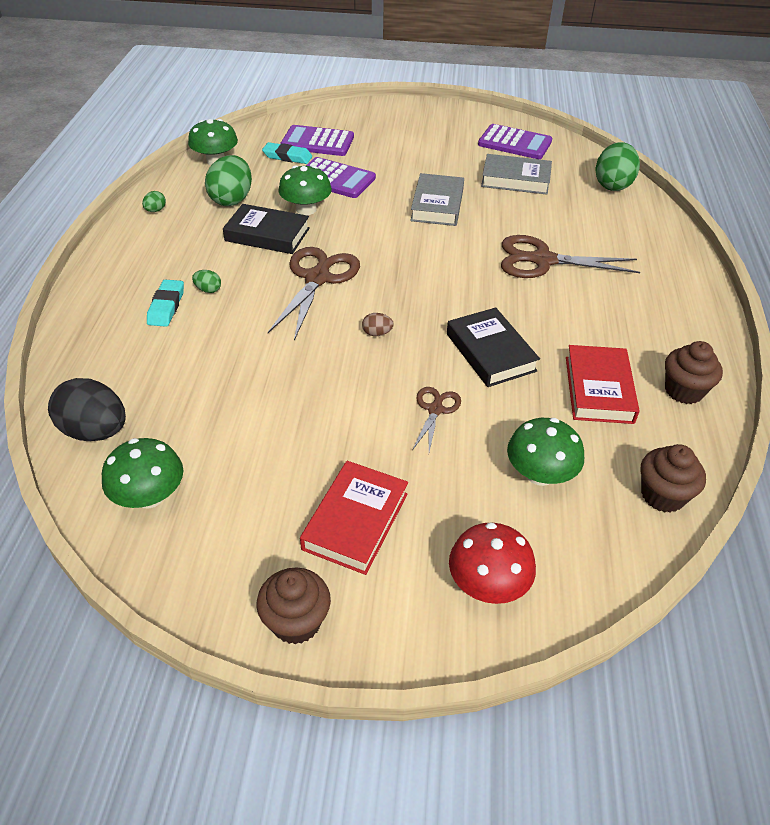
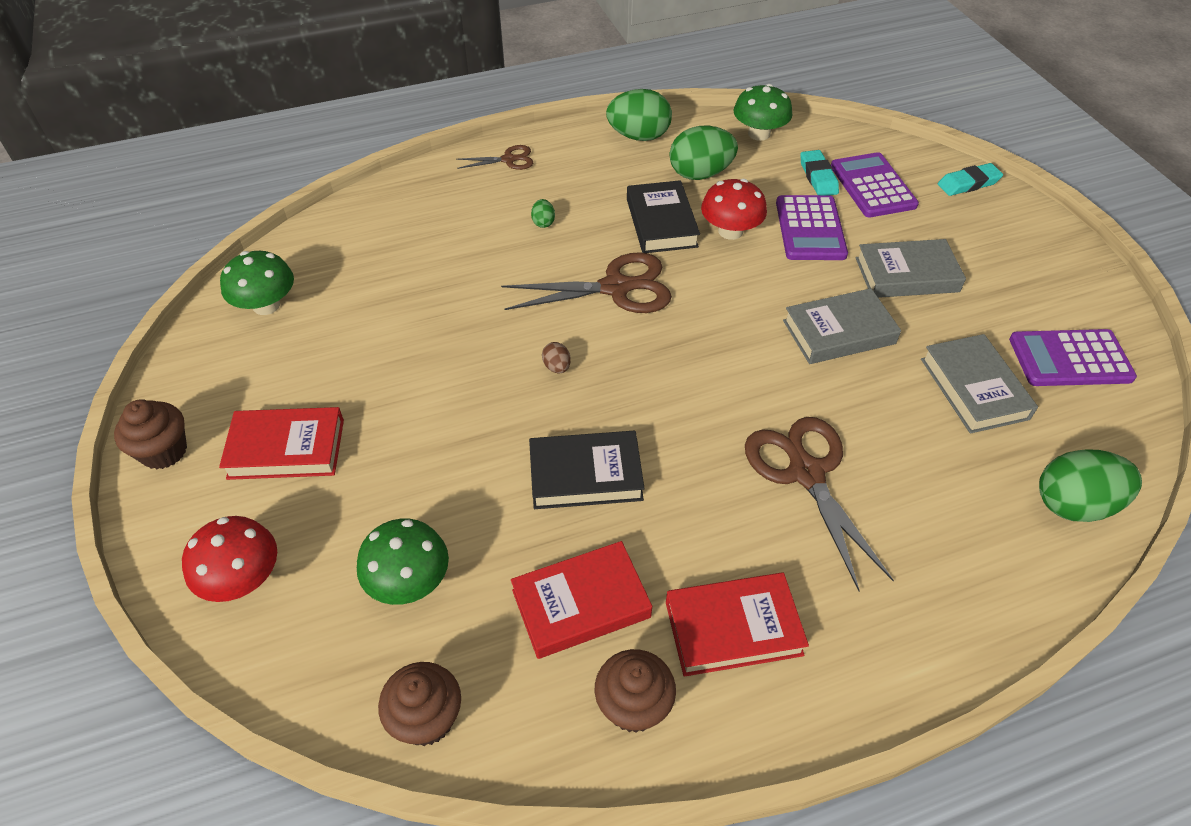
camera: 65 degrees right, 5 degrees up
black egg [48,378,126,441] -> none
green egg [142,191,166,212] -> green egg [606,89,672,141], size x2.25
turquoise eraser [147,280,184,327] -> turquoise eraser moved to [938,163,1003,196]
green mushroom [278,165,332,215] -> red mushroom [701,179,767,240]
brown scissors [412,387,461,452] -> brown scissors moved to [456,145,533,170]
black book [447,308,540,387] -> black book turned 45 degrees clockwise [529,431,645,509]
purple calculator [478,124,552,159] -> purple calculator turned 90 degrees clockwise [1009,329,1137,386]
none -> red book [666,573,809,677]
none -> grey book [856,239,966,298]

